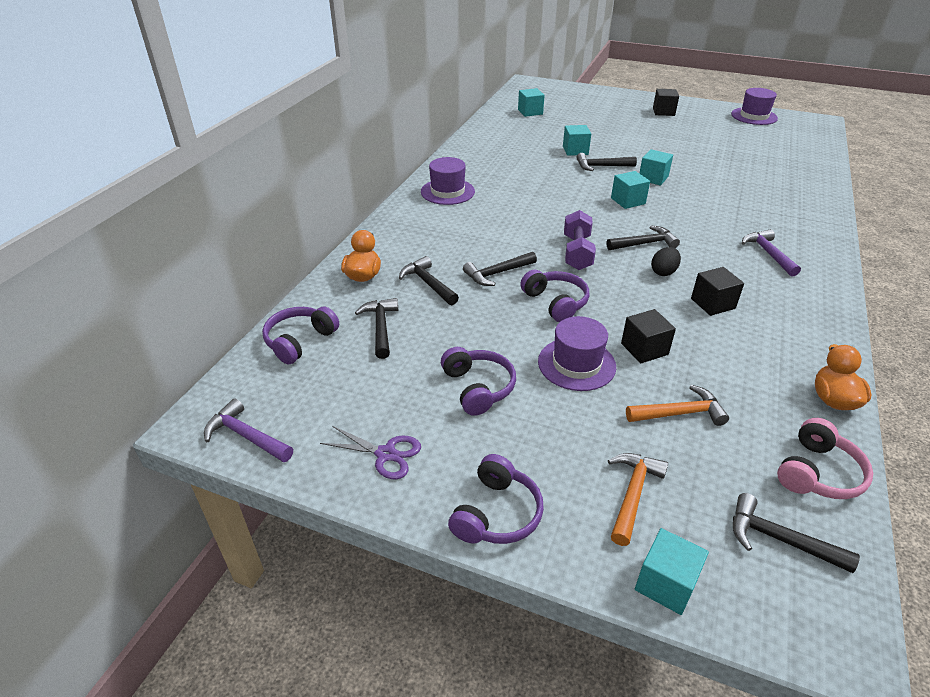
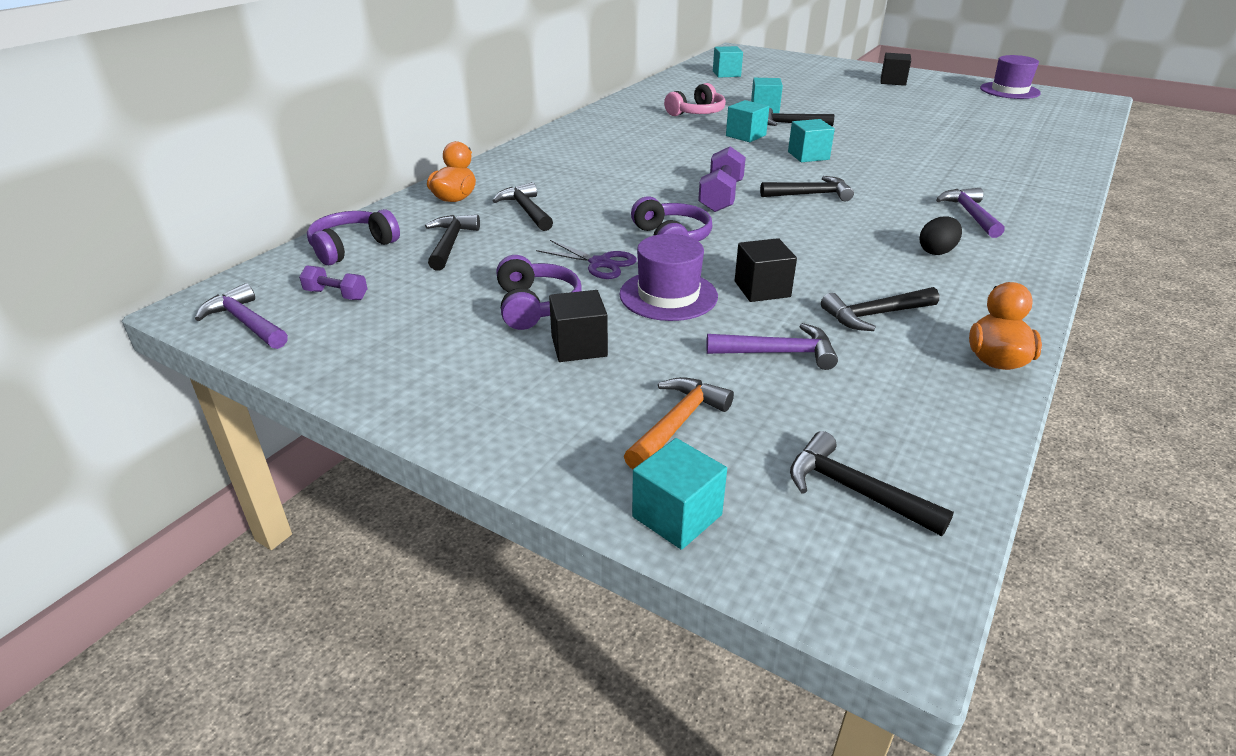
camera: 10 degrees right, 5 degrees down
purple scissors [320,426,421,479] -> purple scissors moved to [536,240,637,279]
purple hat [421,157,475,205] -> none
purple headphones [448,454,544,544] -> none
black hammer [463,252,537,286] -> black hammer moved to [821,287,939,331]
orange hammer [626,385,729,426] -> purple hammer [706,323,838,370]
turquoise cube [639,149,673,186] -> turquoise cube moved to [726,100,769,142]
black egg [651,247,681,276] -> black egg moved to [919,216,962,255]
black cube [691,267,744,316] -> black cube moved to [549,290,608,362]
pink headphones [777,418,873,499] -> pink headphones moved to [664,83,726,116]
none -> purple dumbbell [299,265,368,300]

